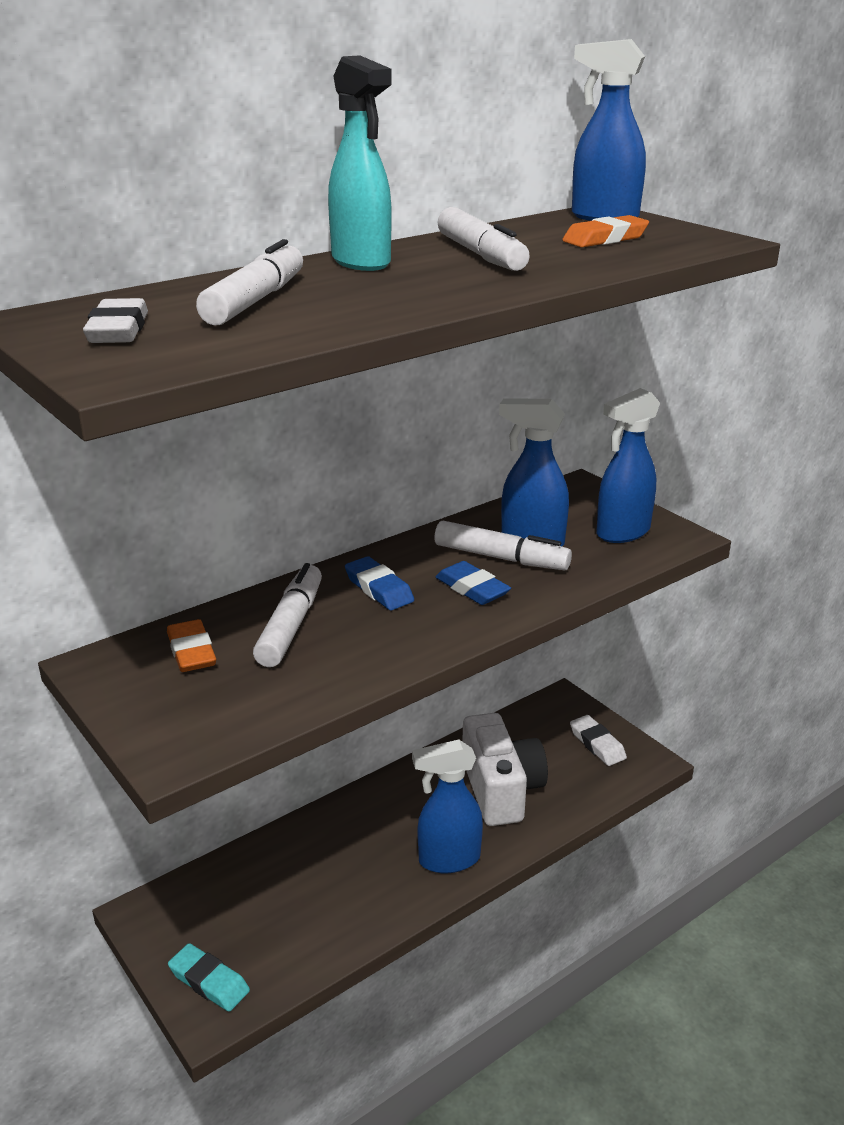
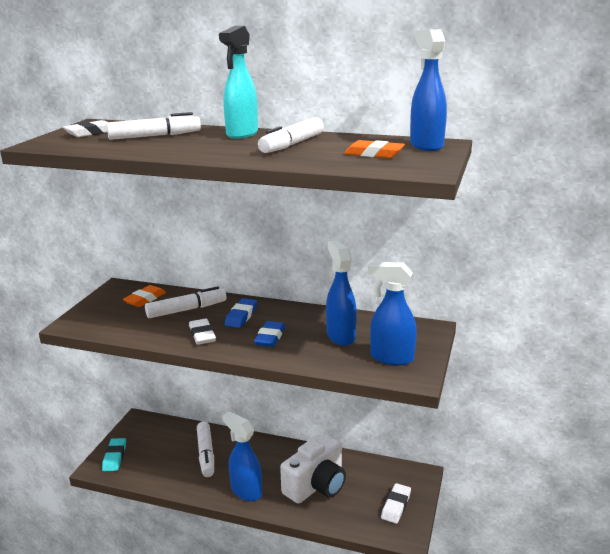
camera: 55 degrees right, 5 degrees down
white marker [434,521,572,571] -> white marker moved to [197,421,214,477]
none -> white eraser [189,319,216,345]

